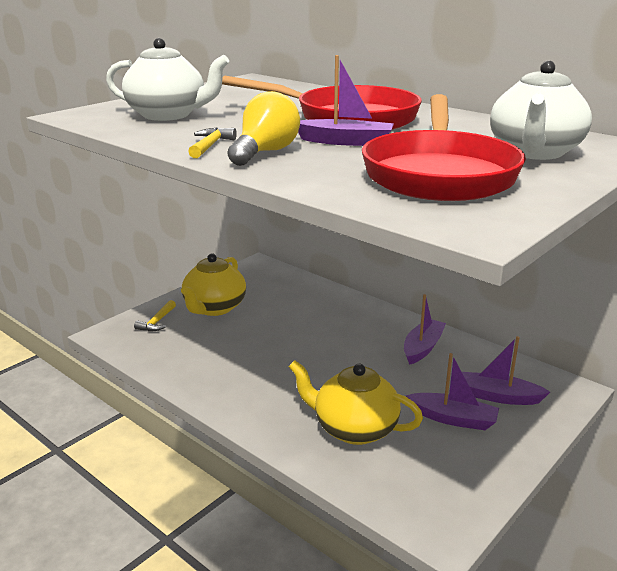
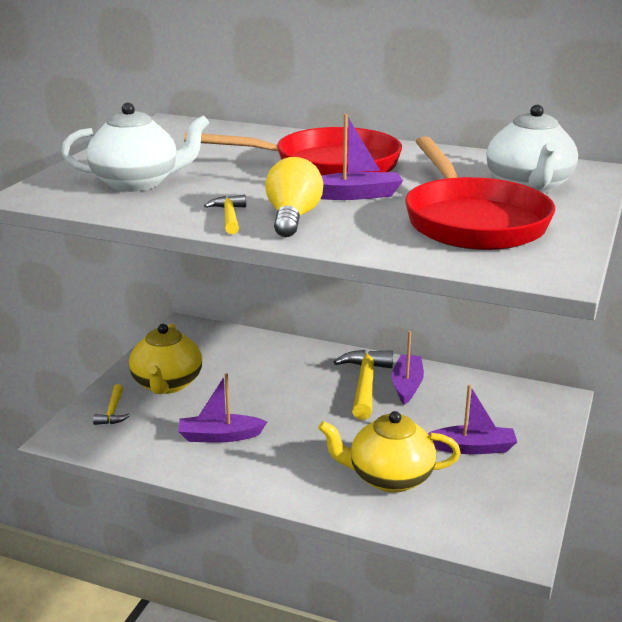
camera: 20 degrees left, 0 degrees up
purple boat [462,336,550,405] -> purple boat moved to [178,374,267,443]
none -> yellow hammer [334,350,393,420]

